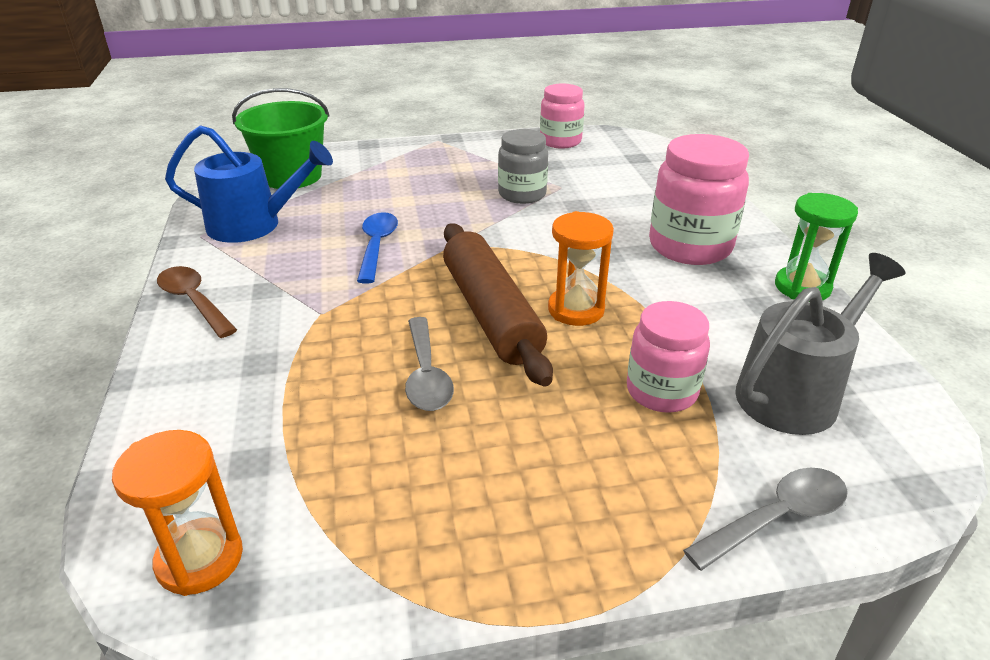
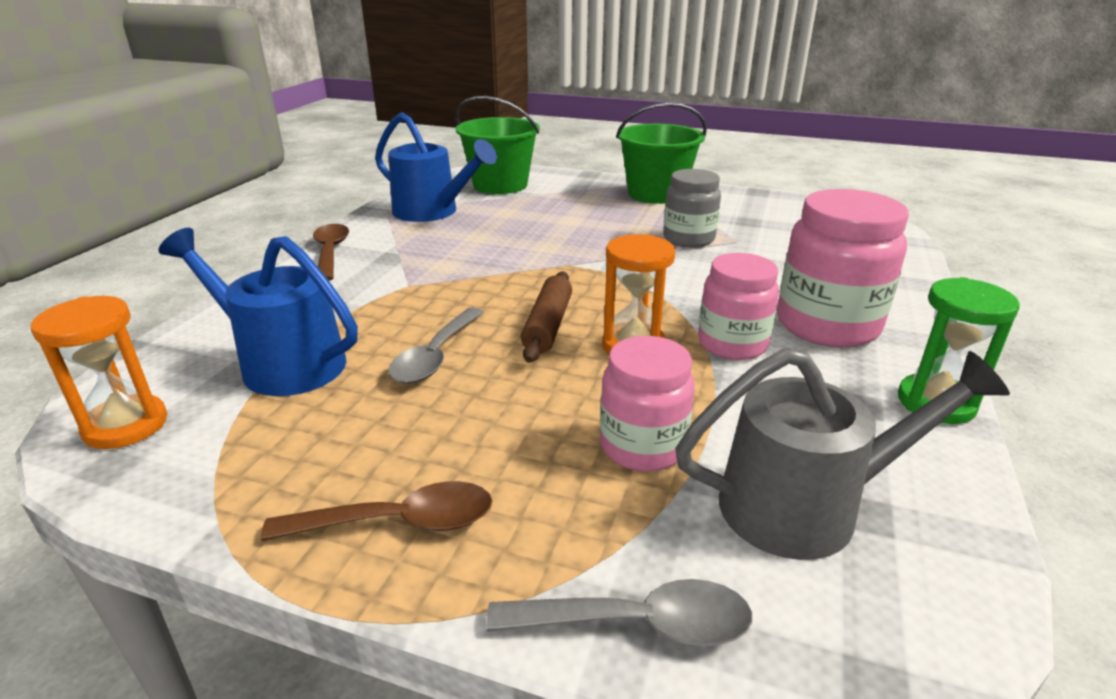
camera: 30 degrees right, 5 degrees down
blue spoon [357,212,398,284] -> none
brown rolling pin [443,224,553,387] -> brown rolling pin [521,271,572,363], size x0.59
pink jar [540,84,585,148] -> pink jar moved to [698,253,779,360]
none -> blue watering can [158,228,358,396]
none -> brown spoon [261,481,492,541]
none -> green bucket [616,103,707,204]

